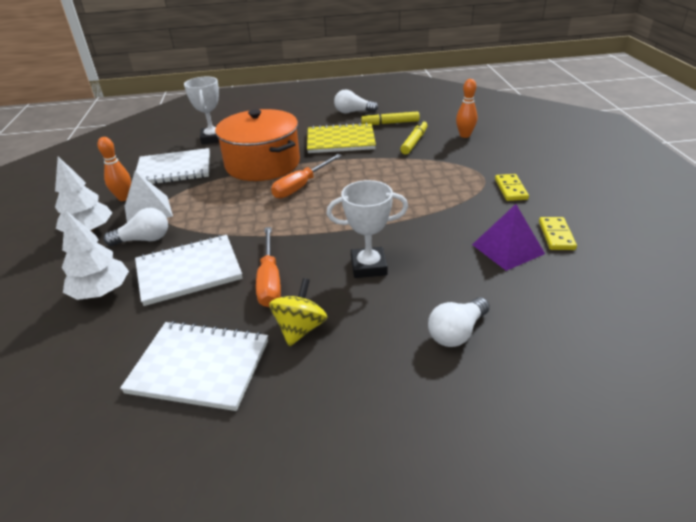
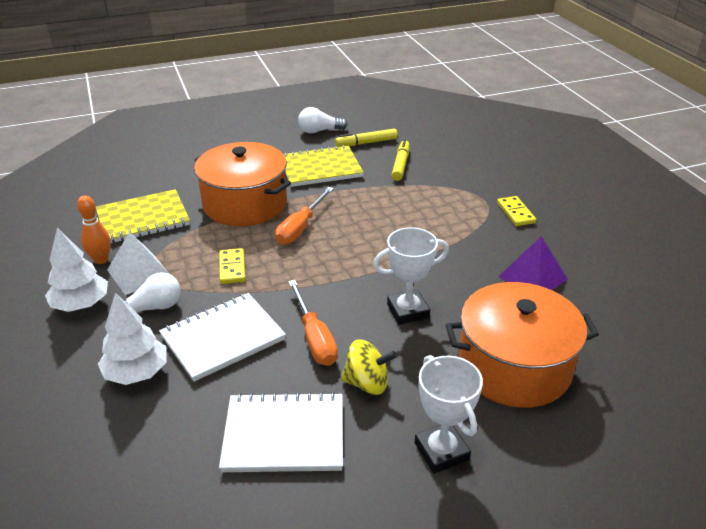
camera: 15 degrees left, 0 degrees up
white notebook [136,148,210,184] -> yellow notebook [96,189,190,243]
white trophy [184,77,219,144] -> white trophy moved to [415,355,483,473]
yellow spinning top [269,278,327,347] -> yellow spinning top turned 90 degrees clockwise [341,339,397,395]
white light bulb [428,297,490,347] -> orange pot [446,282,599,408]
orange bowling pin [456,79,477,138] -> none
yellow domino [539,217,577,250] -> yellow domino moved to [219,248,246,284]

